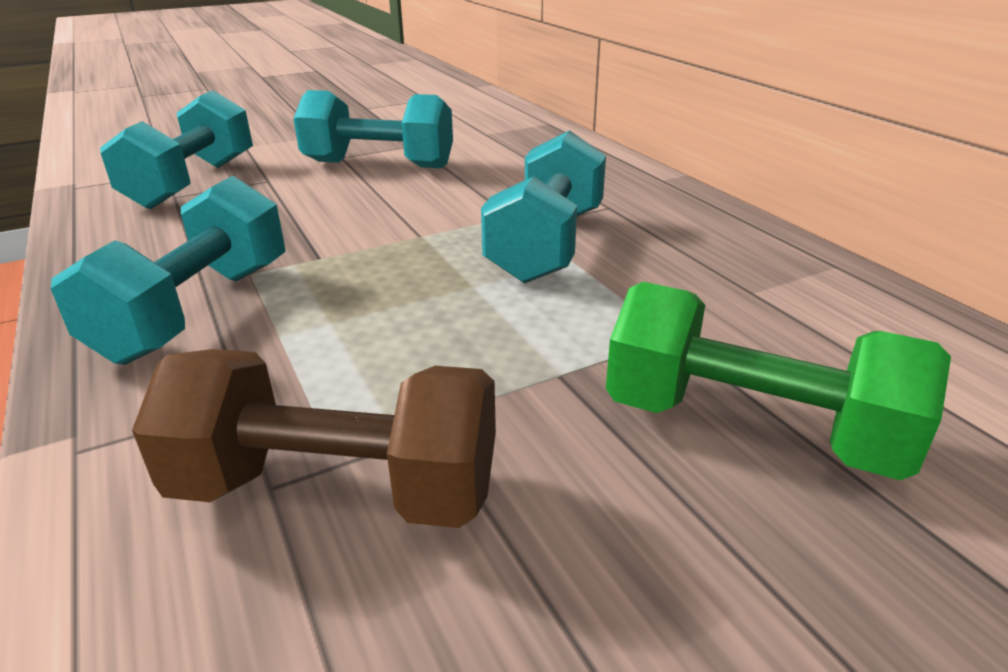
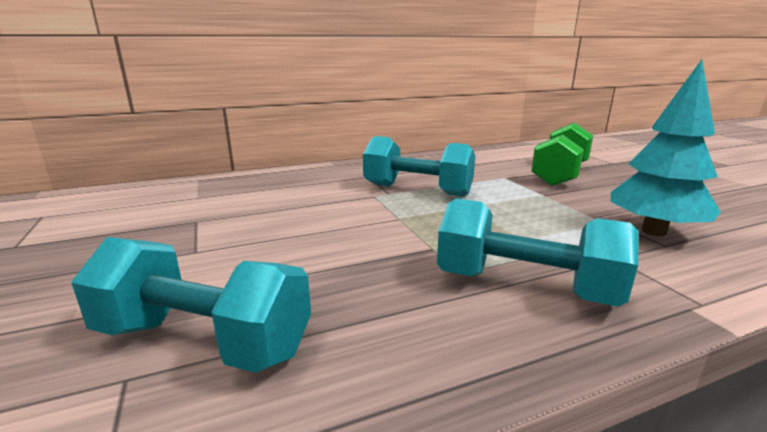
camera: 85 degrees left, 10 degrees down
brown dumbbell [132,349,496,528] -> turquoise tree [611,59,721,236]
turquoise dumbbell [293,90,453,168] -> none

